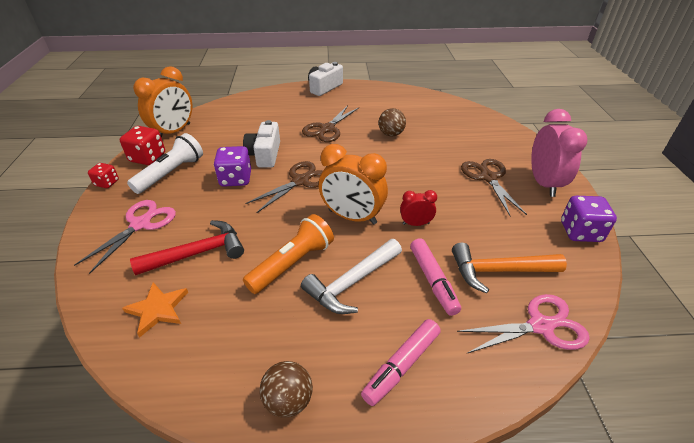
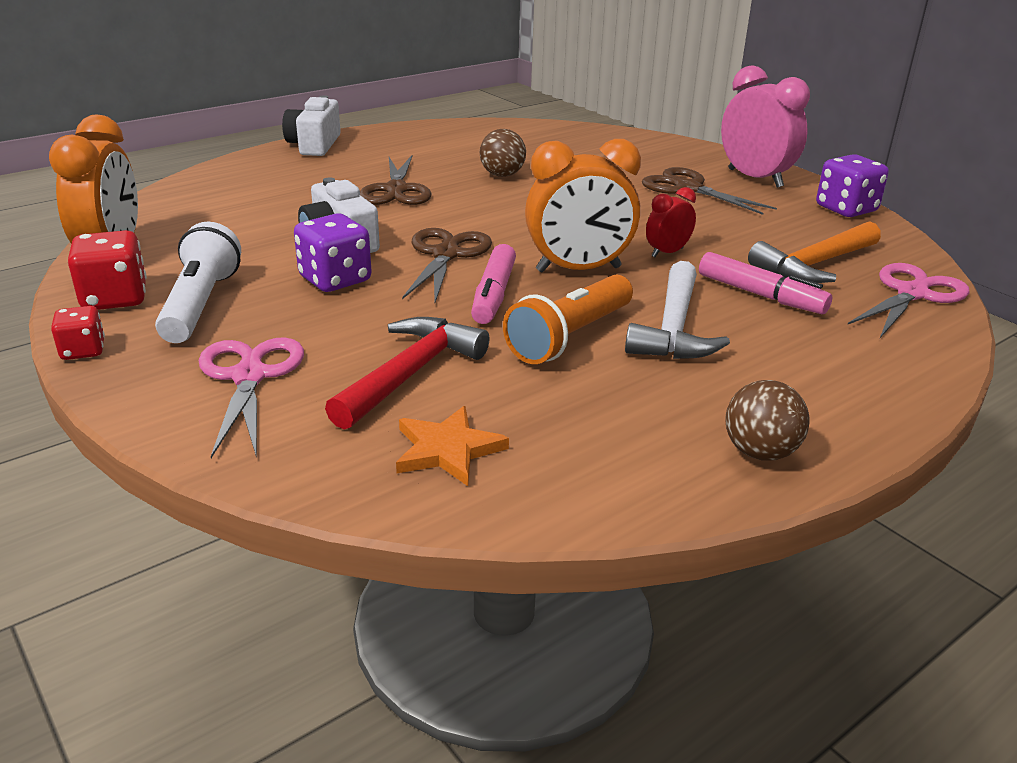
camera: 35 degrees left, 10 degrees down
orange flashlight [243,214,334,294] -> orange flashlight turned 150 degrees counterclockwise [503,275,633,364]
pink marker [361,319,441,406] -> pink marker moved to [471,244,516,324]

